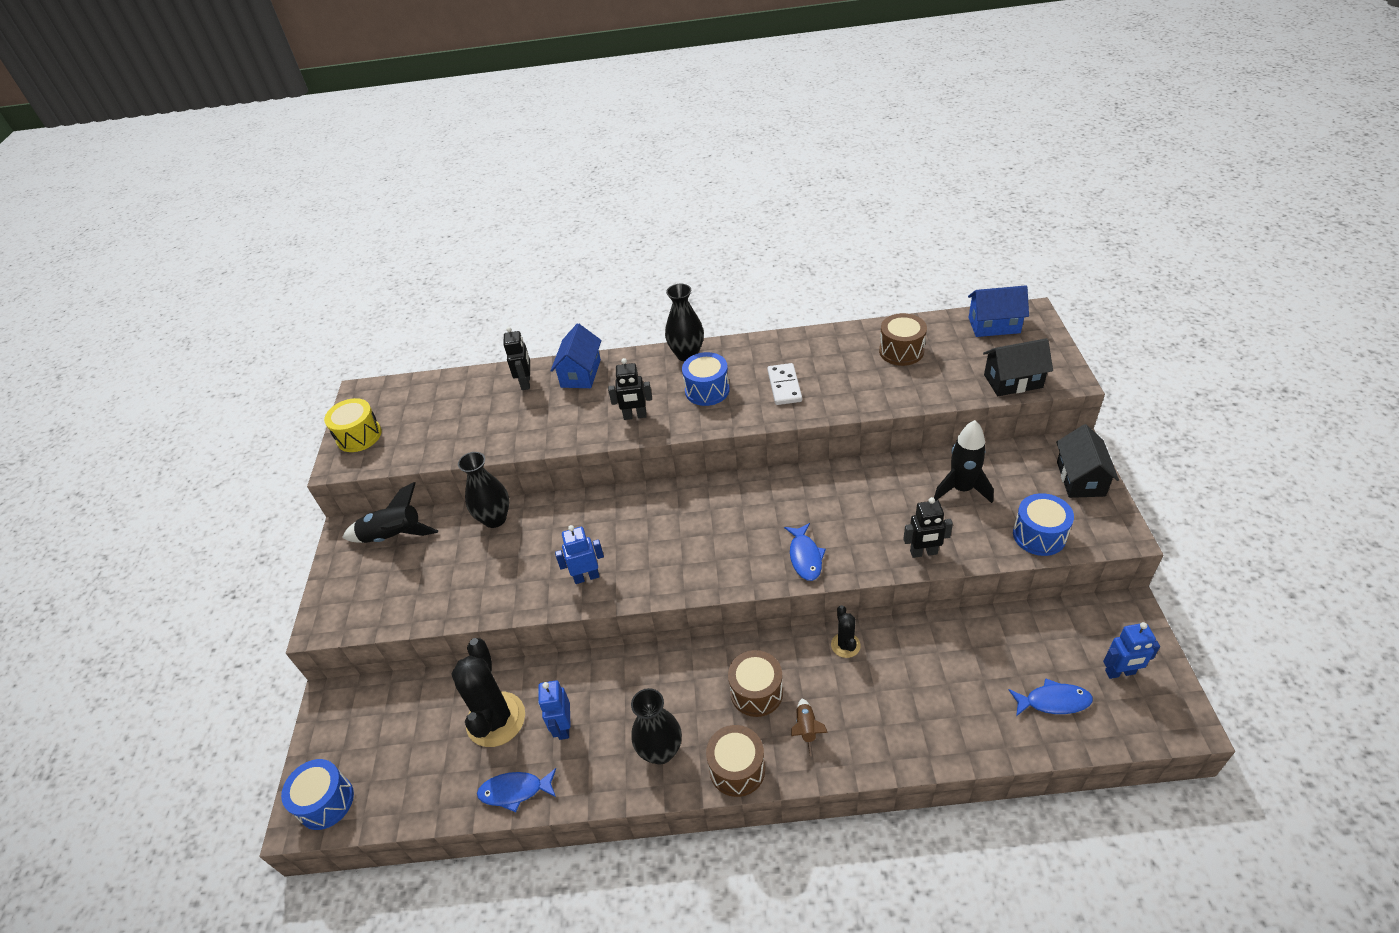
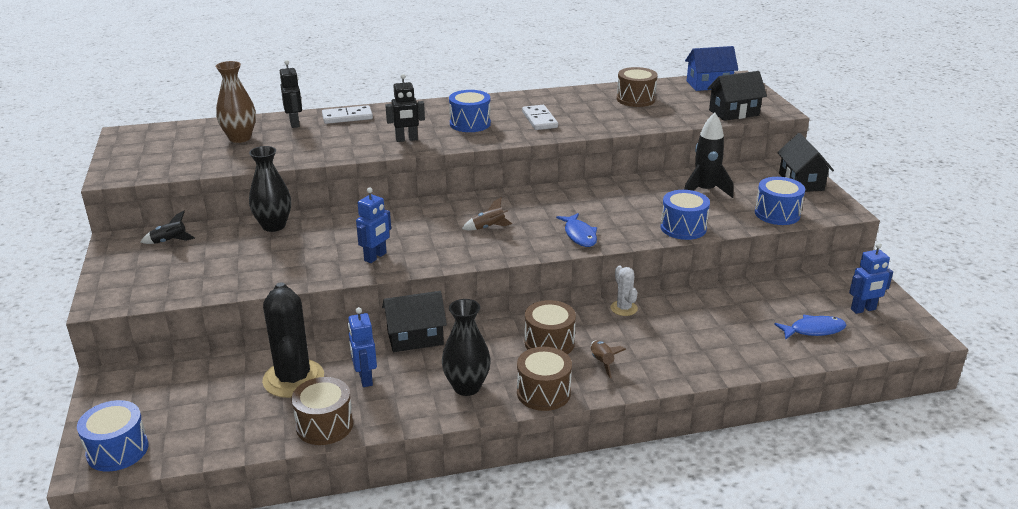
camera: 15 degrees left, 15 degrees down
yellow drum [324,398,382,452] -> none
black rocket [342,482,438,543] -> black rocket [141,211,195,244], size x0.54
blue fish [477,768,556,812] -> brown drum [291,377,353,445]
blue house [551,323,602,388] -> white domino [322,105,373,124]
blue robot [555,525,604,584] -> blue robot turned 150 degrees clockwise [356,187,391,263]
black vase [665,284,704,362] -> none
black cactus [831,605,861,658] -> white cactus [610,265,638,316]
black robot [903,497,953,558] -> blue drum [661,190,710,240]
none -> brown vase [216,61,256,143]
none -> black house [382,291,447,352]
none -> brown rocket [462,197,512,230]

